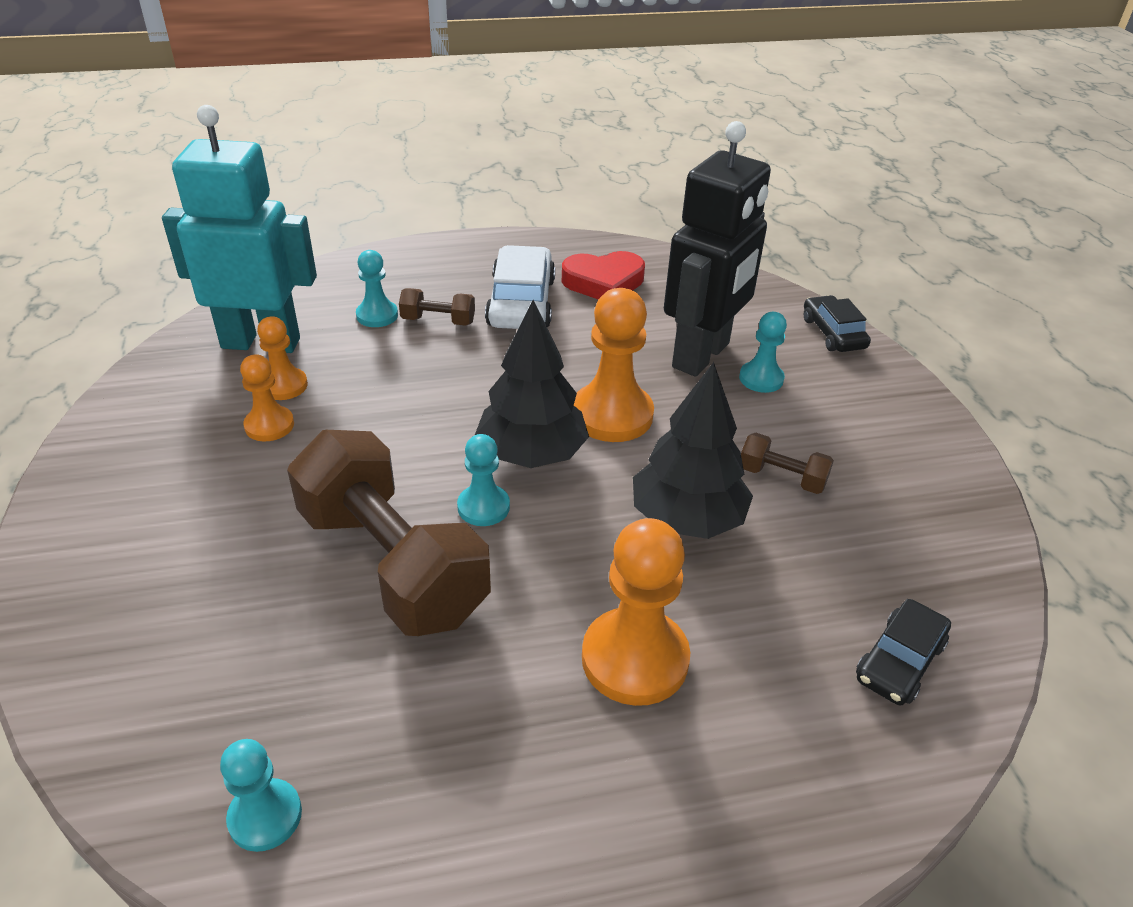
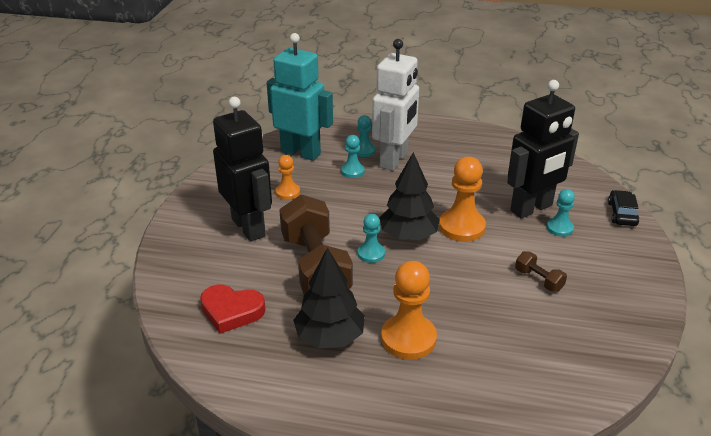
camera: 25 degrees right, 5 degrees down
turquoise pawn [220,739,302,852] -> turquoise pawn moved to [341,135,364,178]
orange pawn [257,316,308,400] -> none
brown dumbbell [399,288,475,326] -> white robot [372,39,419,171]
white car [485,245,555,329] -> none
red heart [562,251,645,300] -> red heart moved to [200,285,265,334]
black tree [633,362,753,539] -> black tree moved to [293,248,365,349]
black car [856,599,951,705] -> none
none -> black robot [213,97,272,242]

